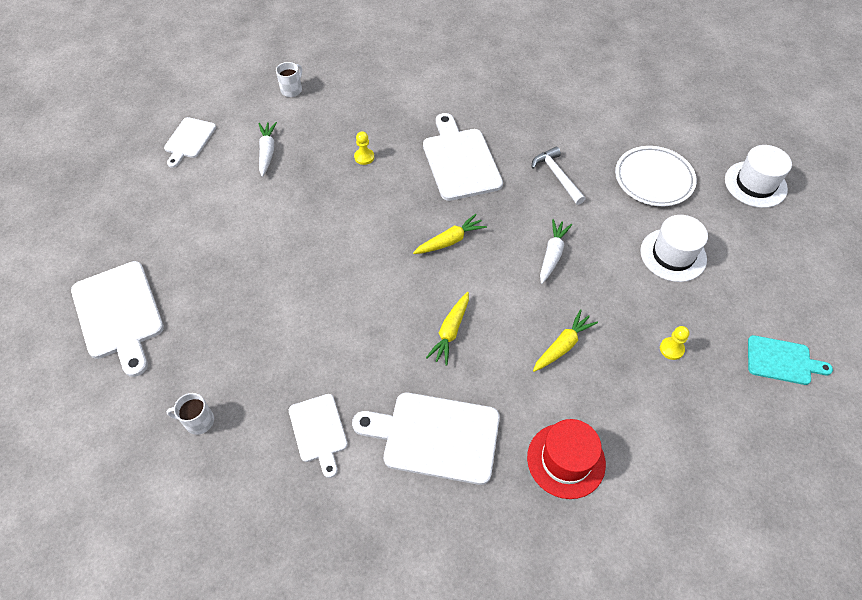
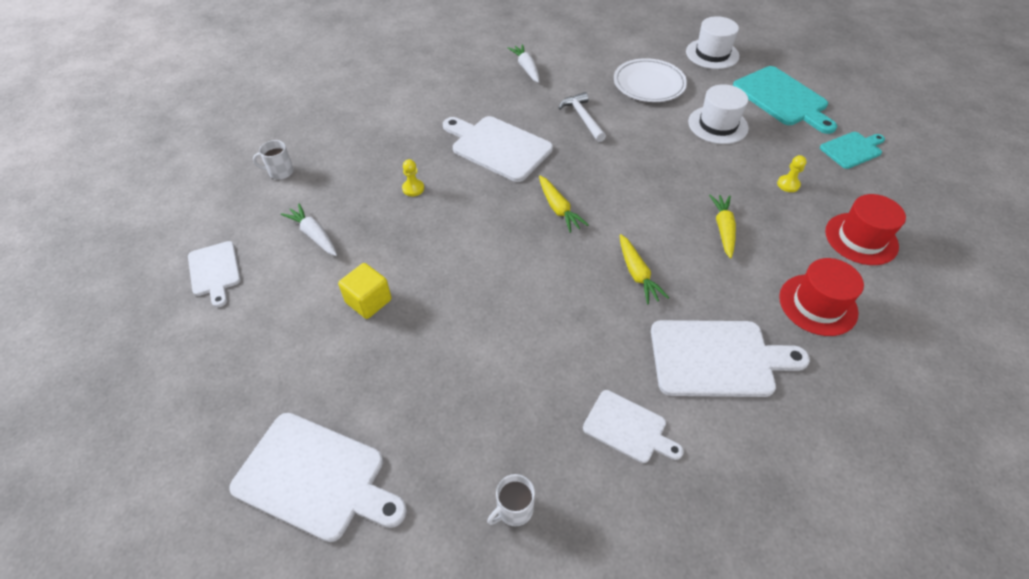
camera: 40 degrees left, 5 degrees down
white mug [276,62,302,97] -> white mug turned 90 degrees counterclockwise [253,140,294,179]
white cutting board [352,393,500,485] -> white cutting board turned 150 degrees counterclockwise [651,320,810,397]
yellow carrot [413,214,487,254] -> yellow carrot turned 135 degrees clockwise [539,176,589,233]
white hammer [531,147,586,205] -> white hammer turned 45 degrees clockwise [558,92,606,142]
white carrot [540,219,572,284] -> white carrot moved to [508,44,540,83]
none -> yellow cube [338,263,392,319]
none -> turquoise cutting board [733,66,837,134]
none -> red hat [825,194,906,265]

